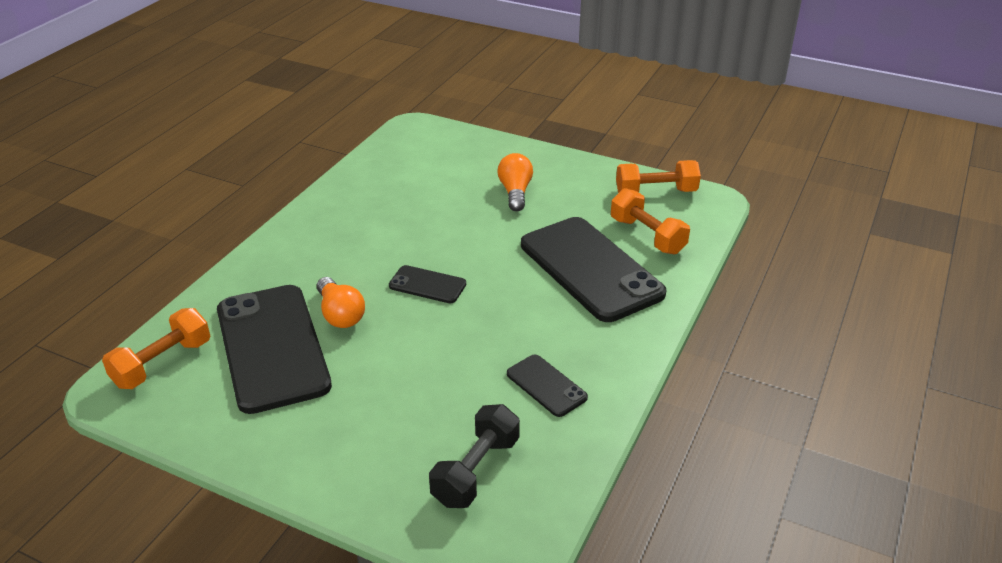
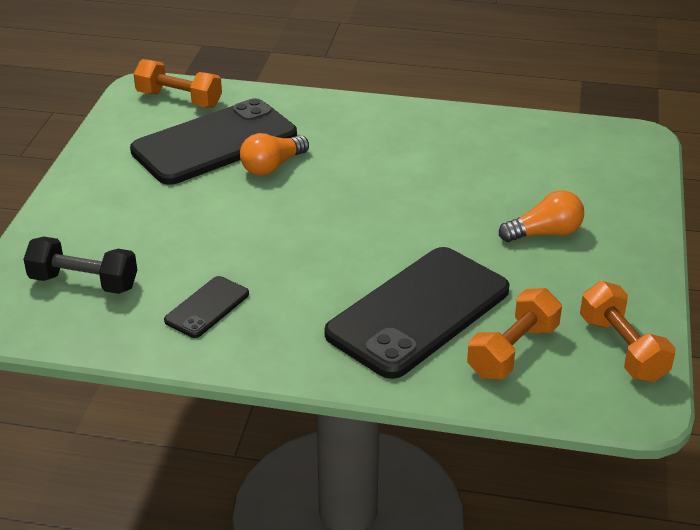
camera: 75 degrees right, 0 degrees up
black phone [389,265,466,303] -> none

